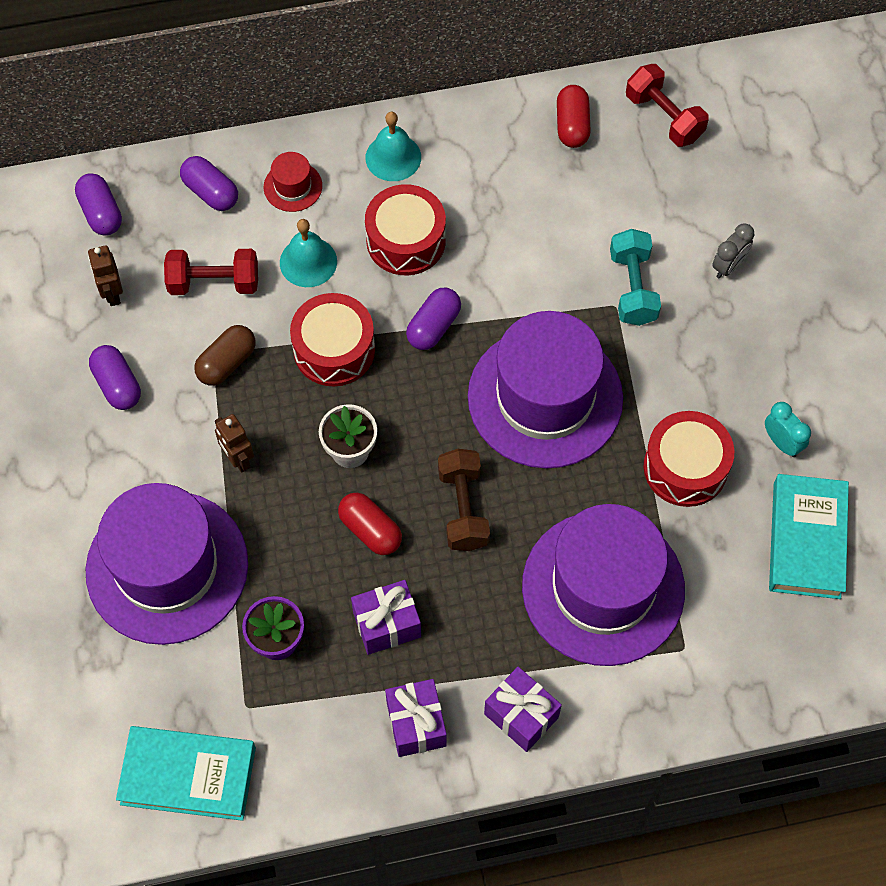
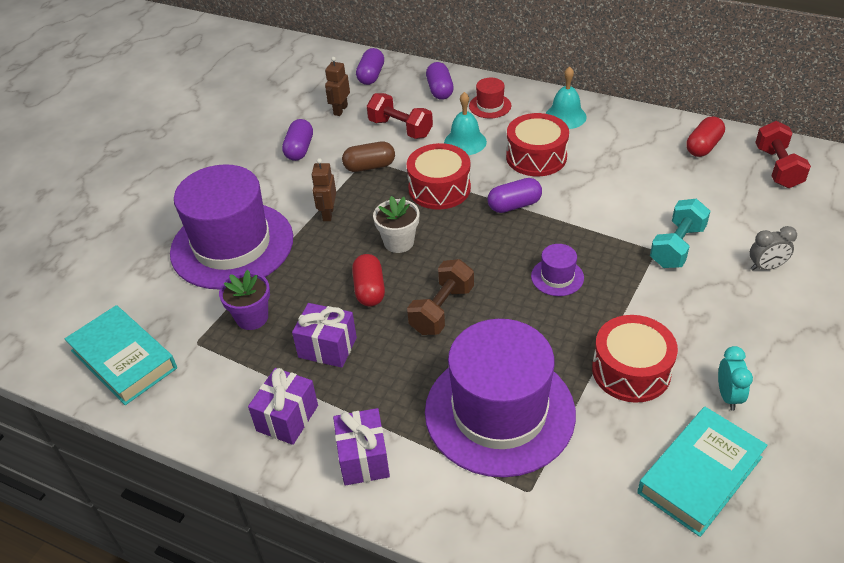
camera: 40 degrees right, 20 degrees down
purple hat [468,311,623,469] -> purple hat [531,244,584,296], size x0.40

